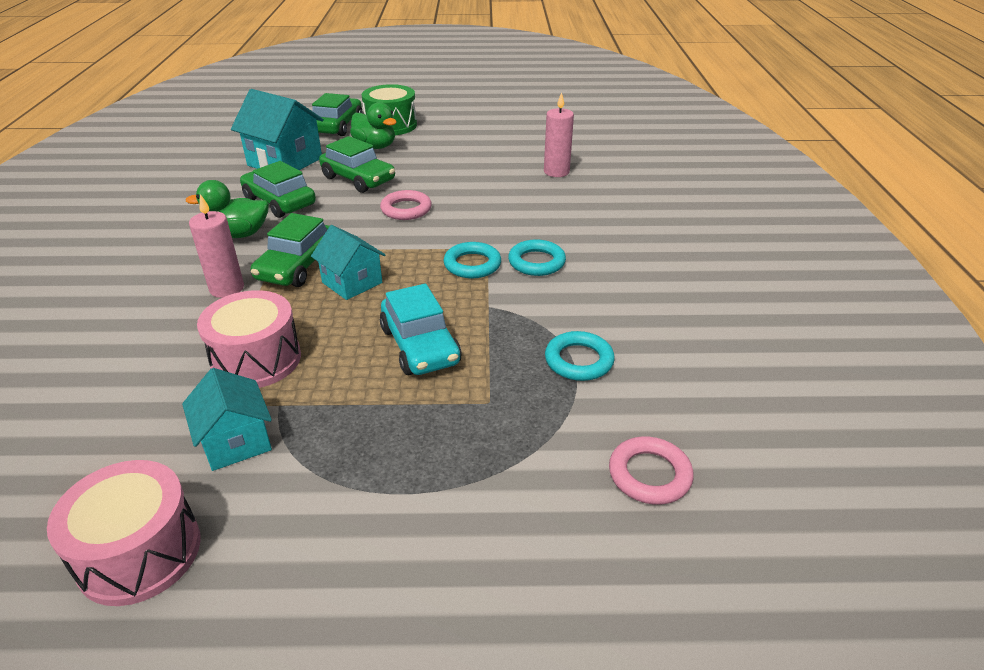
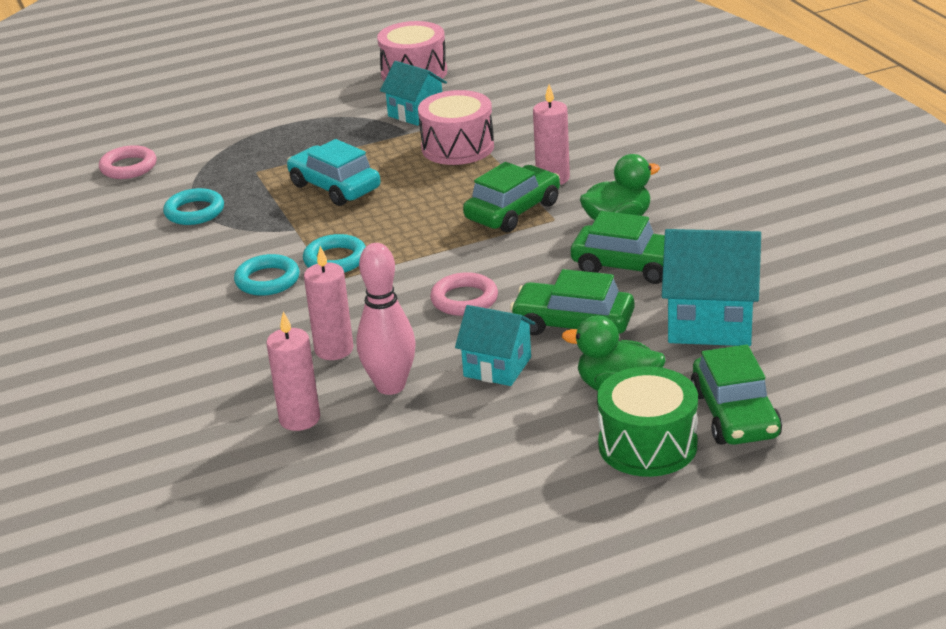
camera: 160 degrees right, 5 degrees down
green car [251,213,329,287] -> green car turned 45 degrees clockwise [463,162,560,232]
turquoise house [311,225,385,300] -> turquoise house moved to [455,305,535,386]
none -> pink candle [304,246,353,360]
none -> pink bowling pin [356,243,416,395]

